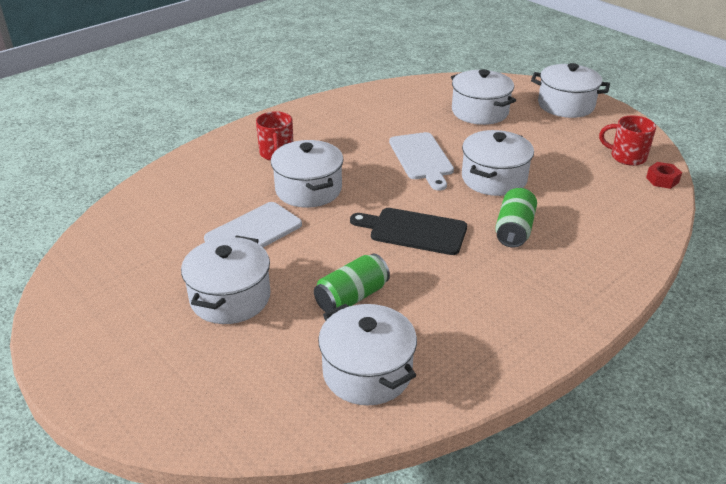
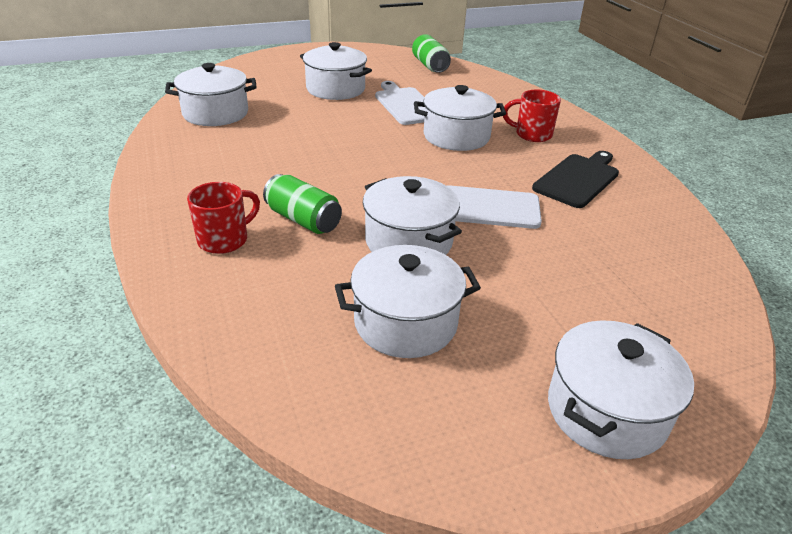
camera: 110 degrees right, 0 degrees up
green can [314,253,390,312] -> green can moved to [412,34,451,73]
black cutting board [350,208,467,255] -> black cutting board moved to [532,151,619,208]
white pot [451,69,516,125] -> white pot moved to [335,245,481,358]
red mug [599,115,656,166] -> red mug moved to [187,182,260,254]
red nut [646,162,682,189] -> none

